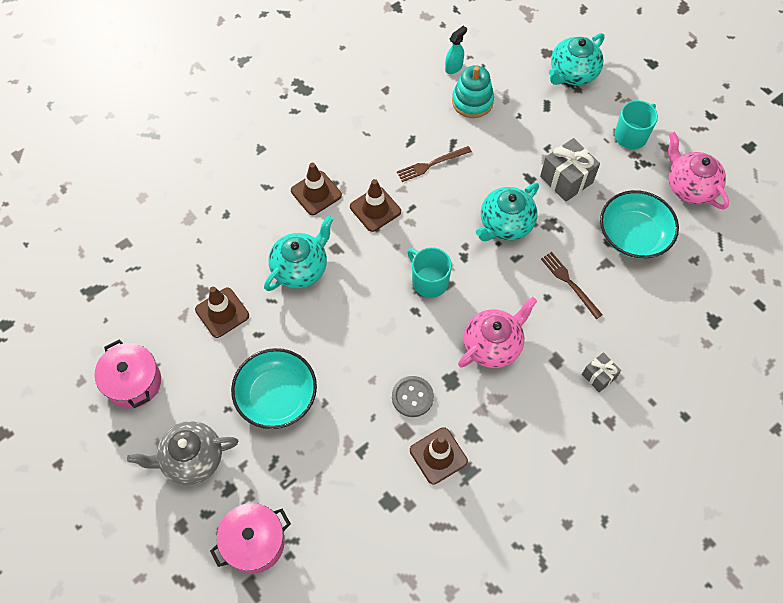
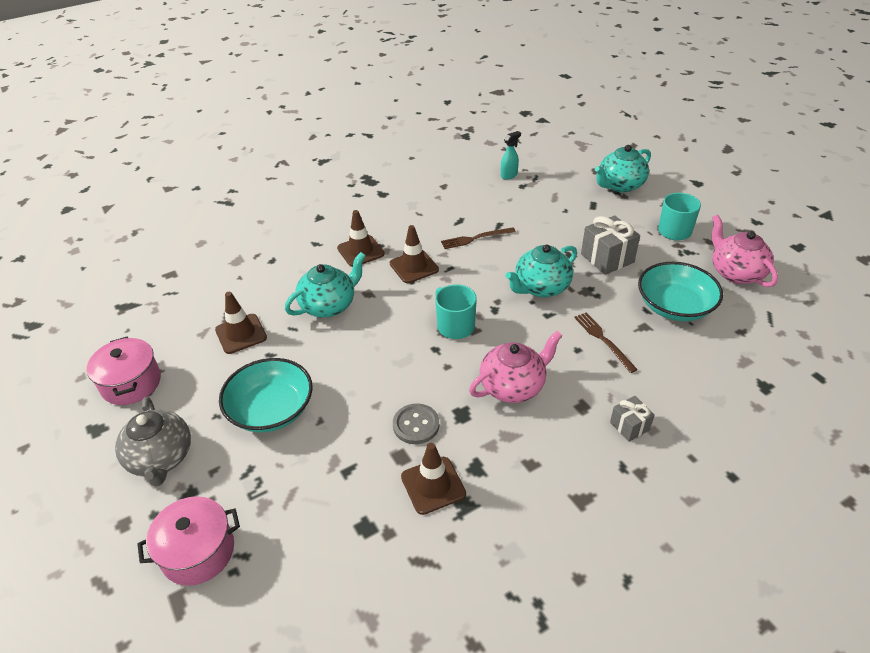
camera: 10 degrees right, 20 degrees down
grey teapot [127,421,238,485] -> grey teapot turned 105 degrees counterclockwise [115,397,191,487]
turquoise stacking toy [452,65,494,118] -> none

